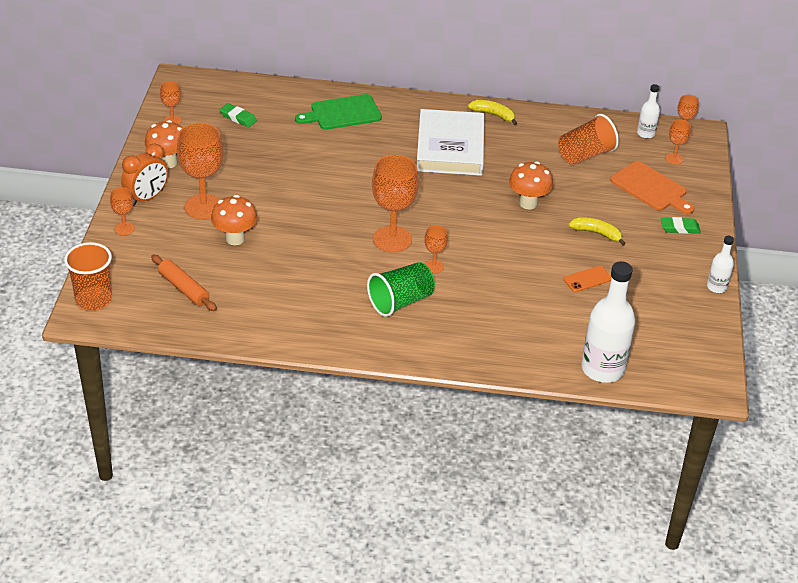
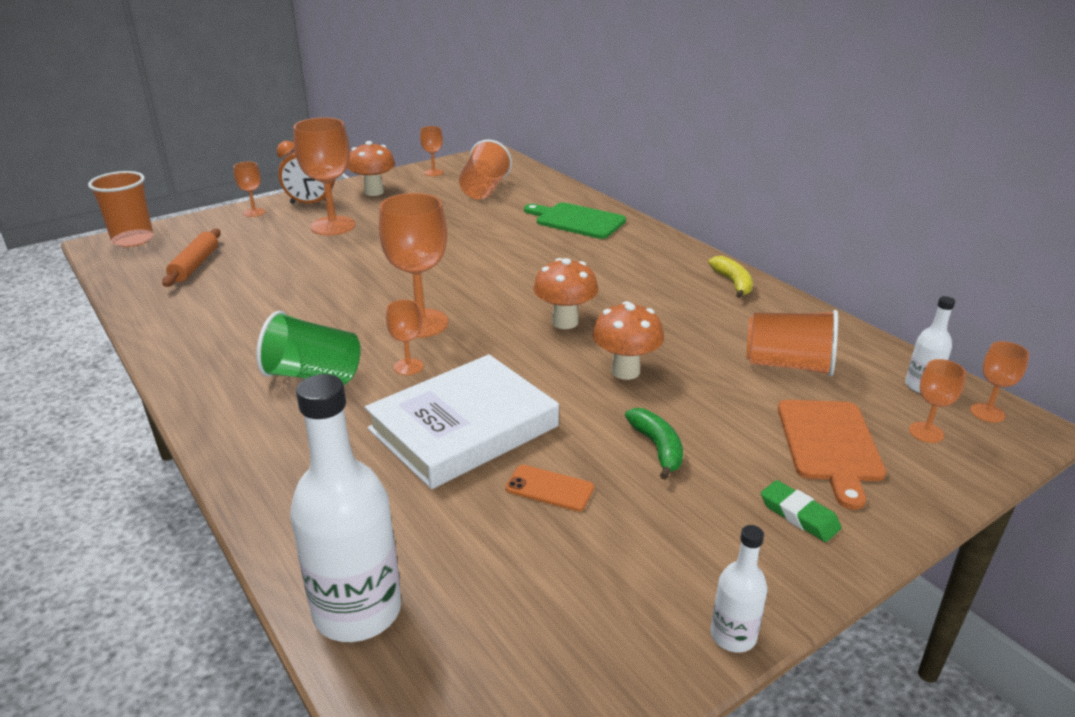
camera: 50 degrees right, 10 degrees down
orange mushroom [211,195,257,245] -> orange mushroom moved to [533,258,598,329]
green eraser [220,103,257,127] -> orange cup [459,139,512,200]
white book [417,109,484,176] -> white book moved to [365,354,559,489]
yellow banana [568,217,626,246] -> green banana [625,408,683,480]

